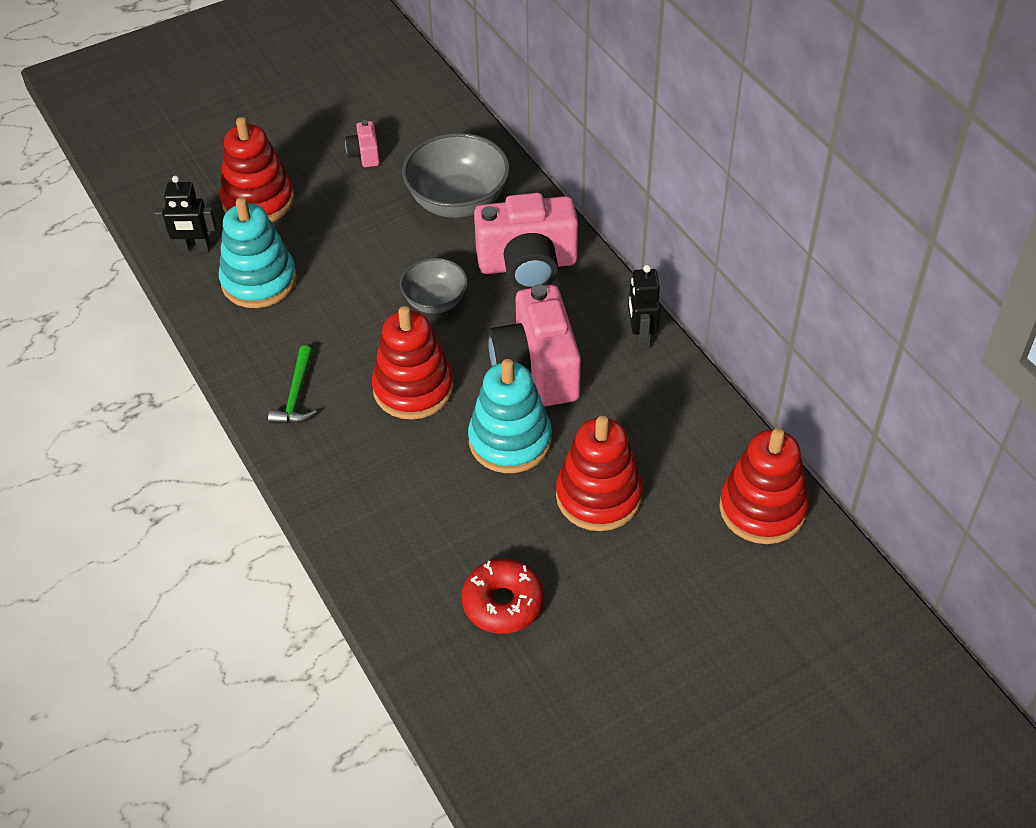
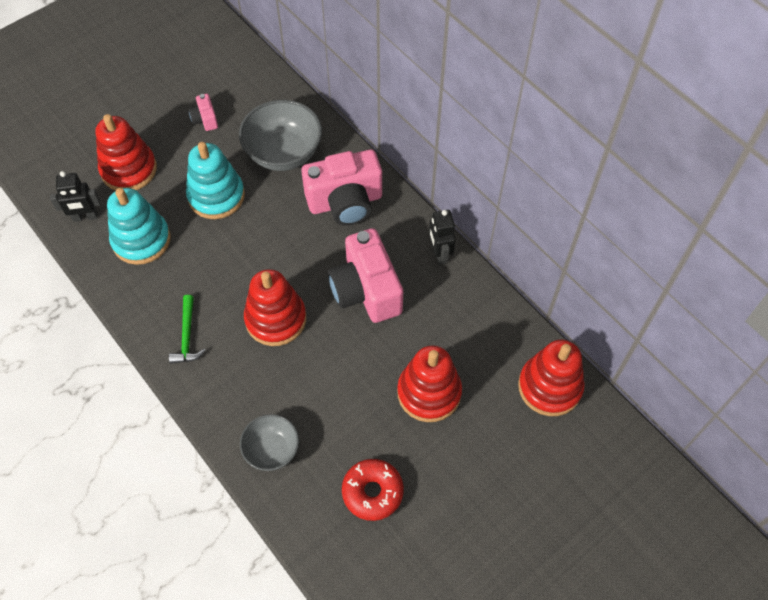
camera: 10 degrees left, 10 degrees up
grey bowl [400,258,468,314] -> grey bowl moved to [240,414,299,471]
turquoise stacking toy [468,359,552,473] -> turquoise stacking toy moved to [186,142,245,219]

